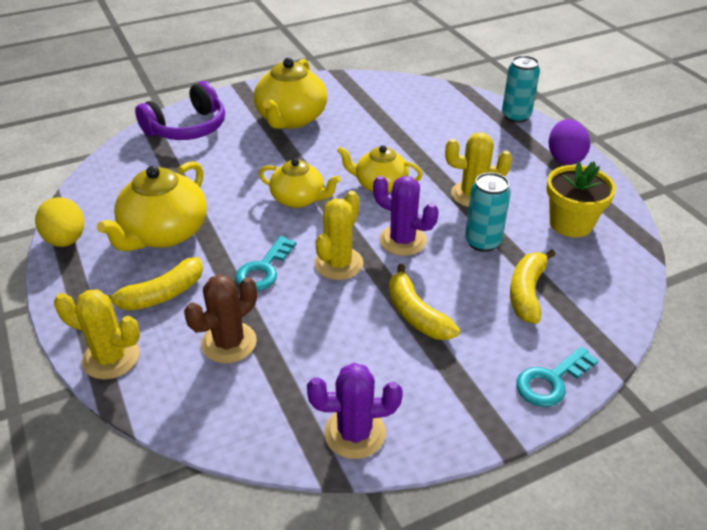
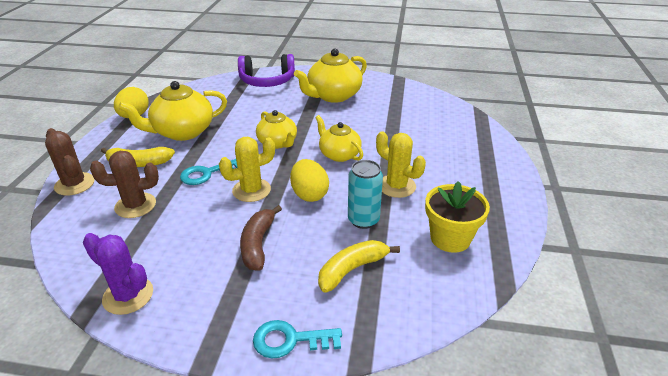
camera: 35 degrees right, 5 degrees down
yellow cactus [54,289,140,379] -> brown cactus [45,128,95,196]
purple cactus [373,175,439,256] -> yellow egg [290,159,329,202]
yellow banana [389,264,460,340] -> brown banana [240,205,282,271]
turquoise can [502,55,540,123] -> none
purple egg [549,119,590,165] -> none

